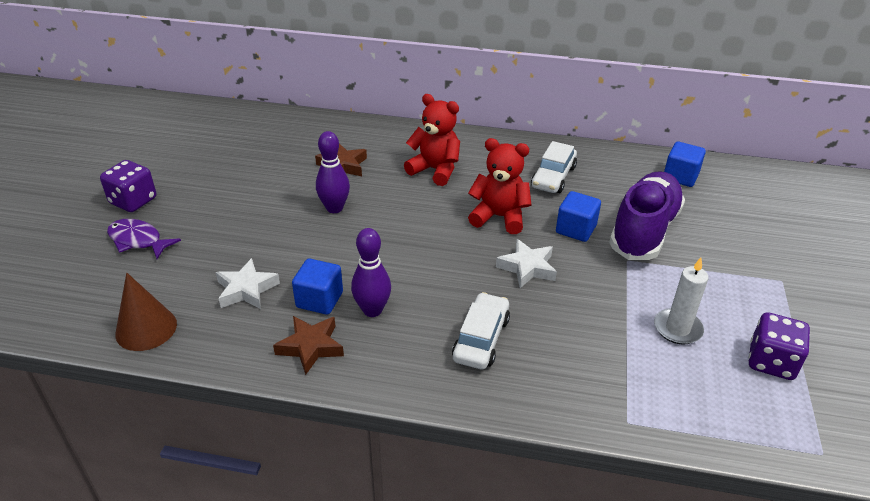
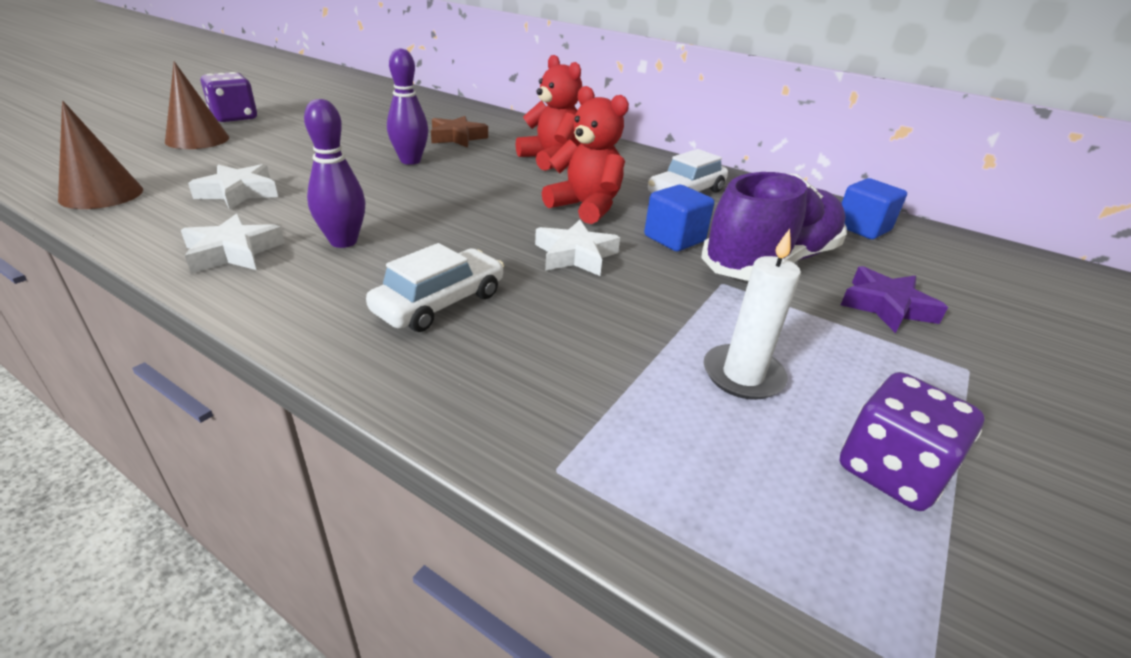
camera: 20 degrees right, 5 degrees down
purple fish [107,219,181,259] -> brown cone [165,61,229,149]
brown star [273,316,344,375] -> white star [181,214,284,273]
blue cube [292,259,343,315] -> none
none -> purple star [841,266,948,333]

